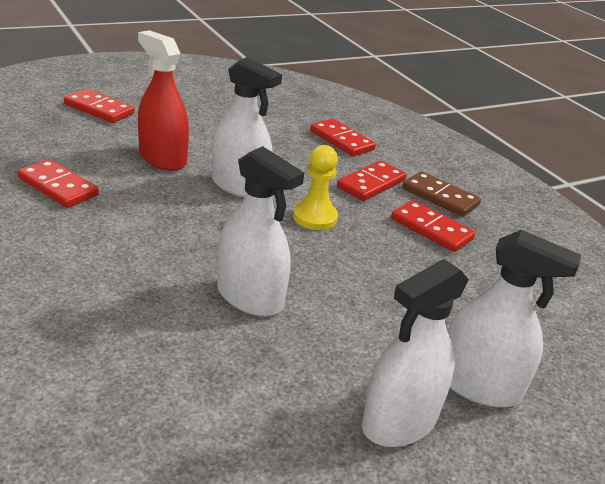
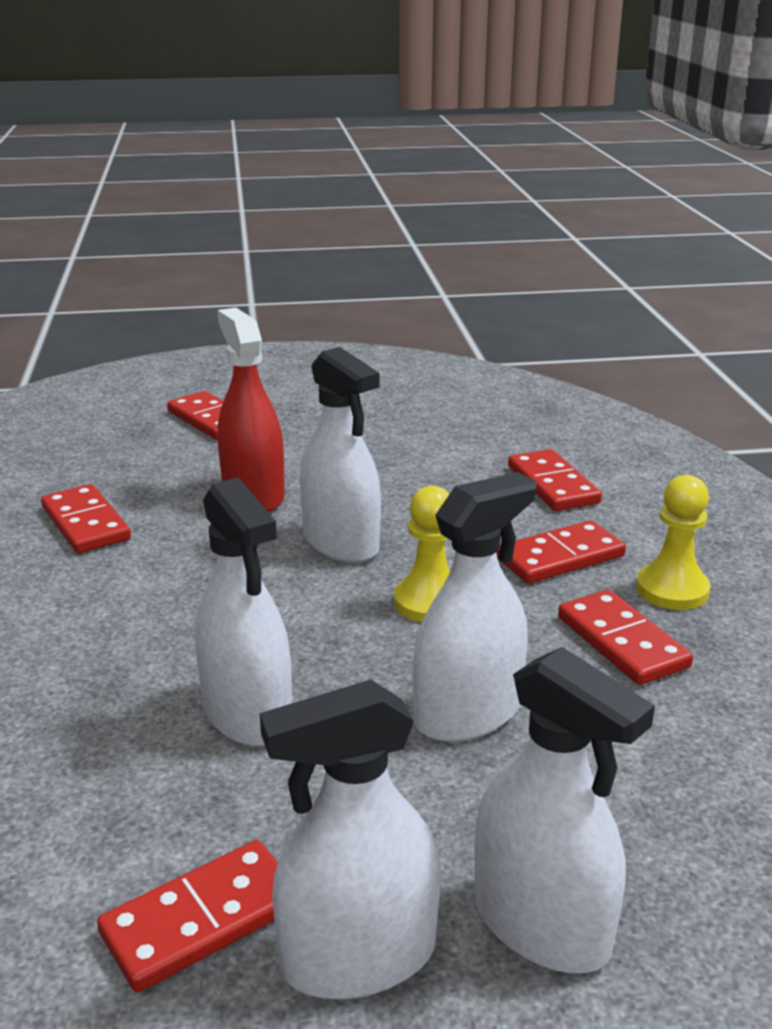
camera: 25 degrees right, 5 degrees down
brown domino [402,171,481,217] -> yellow pawn [636,475,710,610]
none -> red domino [97,840,278,992]
none -> white spray bottle [413,472,537,742]

